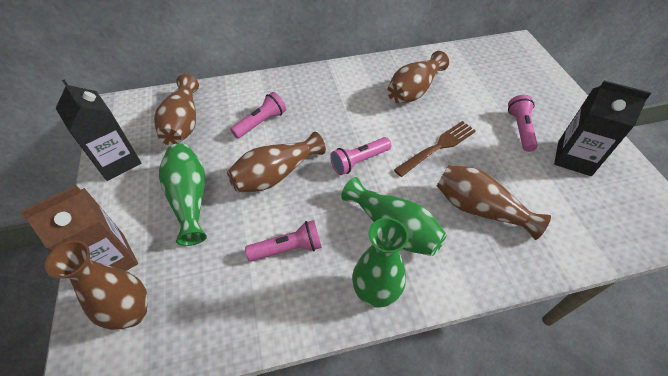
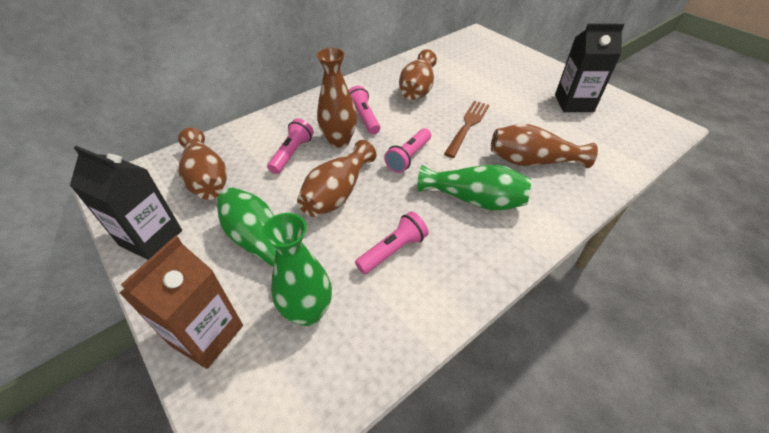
camera: 25 degrees left, 5 degrees down
brown vase [45,240,148,330] -> brown vase moved to [317,48,357,148]
green vase [352,218,409,308] -> green vase moved to [262,213,332,326]
pink flashlight [508,95,538,152] -> pink flashlight moved to [349,86,380,134]

